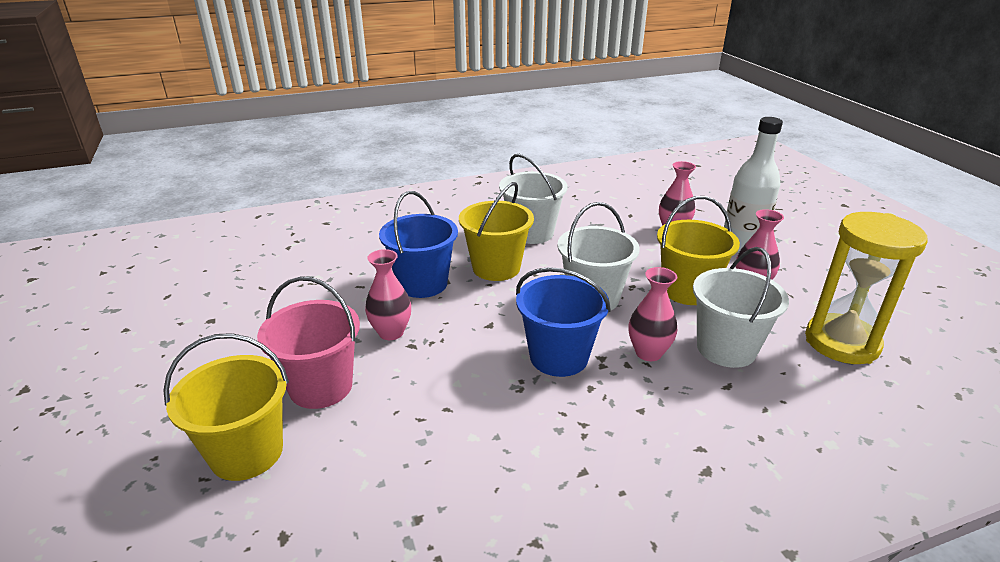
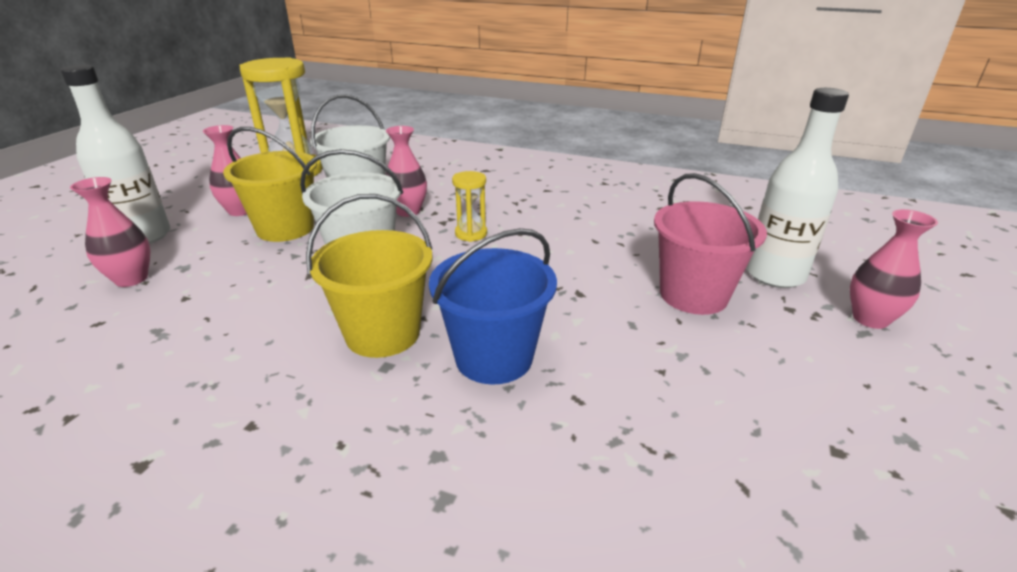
camera: 140 degrees left, 0 degrees up
yellow bucket [163,333,289,481] -> white bottle [746,88,849,288]
pink vase [365,249,411,340] -> pink vase moved to [850,209,938,329]
white bucket [499,154,568,244] -> none
blue bucket [516,267,611,377] -> yellow hourglass [452,171,487,242]

